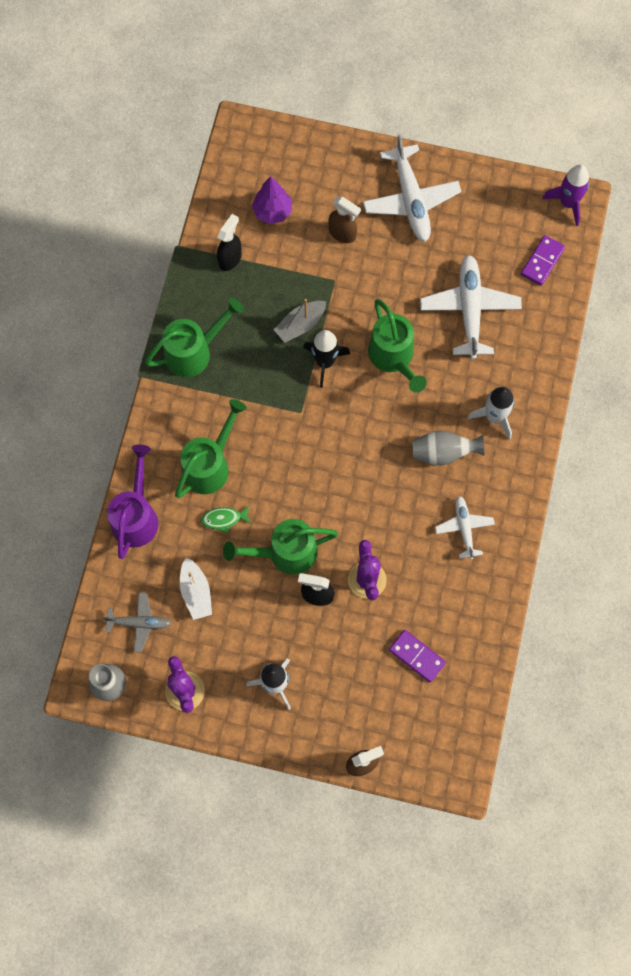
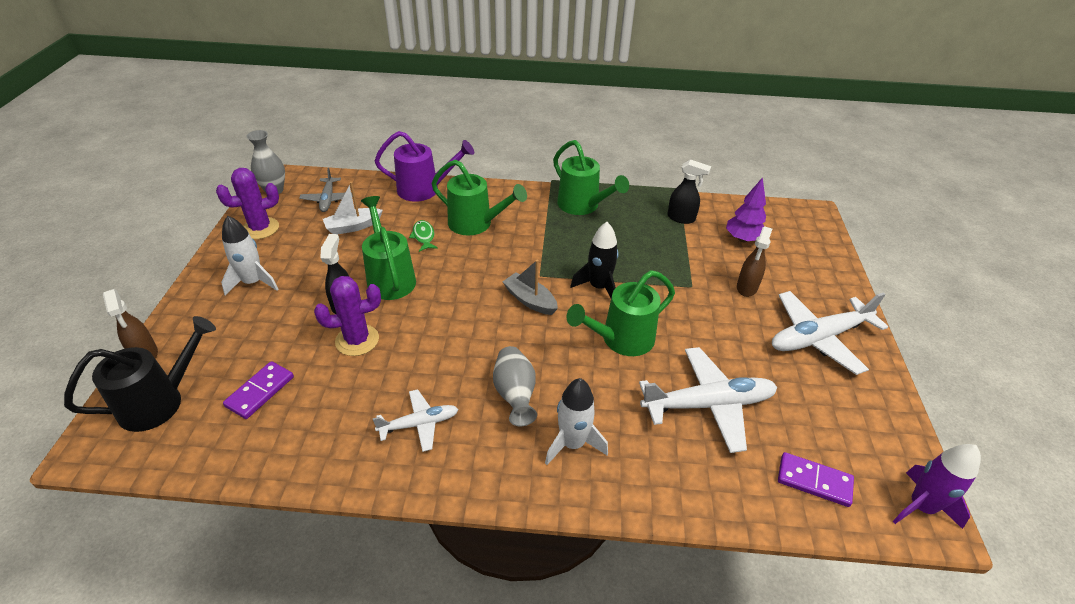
camera: 80 degrees right, 30 degrees down
grey boat [274,299,326,343] -> grey boat moved to [502,260,558,315]
none -> black watering can [64,316,216,432]

